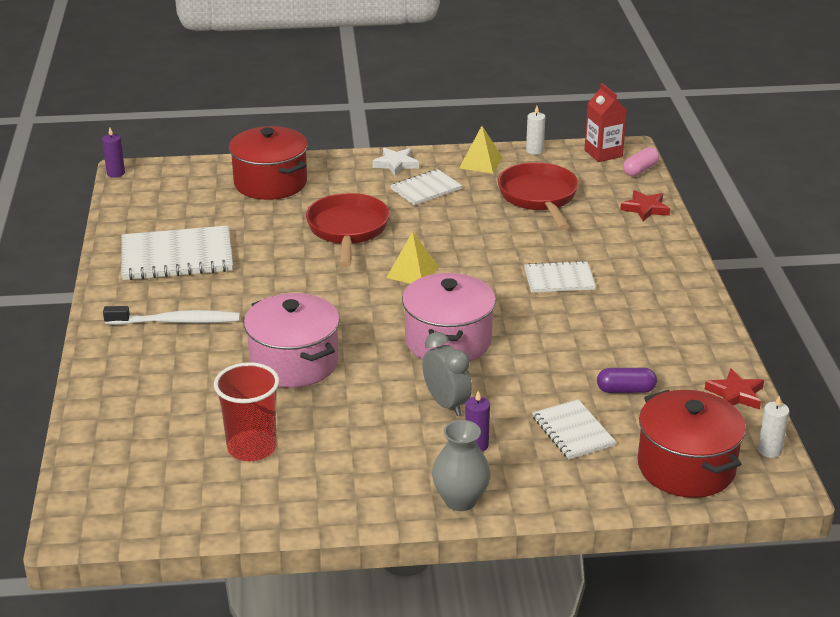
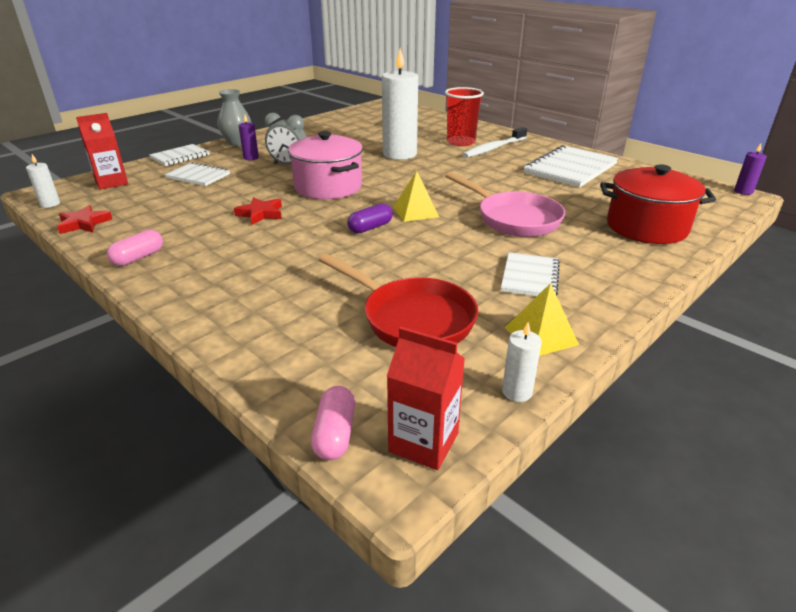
camera: 140 degrees right, 0 degrees up
red cup [214,362,279,461] -> red cup moved to [445,87,484,146]
pink pot [244,293,340,388] -> white candle [382,48,418,160]
red pan [306,193,390,267] -> pink pan [445,172,565,237]
white star [372,148,419,176] -> none
white notebook [524,261,596,293] -> white notebook moved to [149,144,210,166]
purple capsule [597,368,657,393] -> purple capsule moved to [347,203,393,233]
red star [620,190,670,221] -> red star moved to [234,197,282,225]
red pot [638,390,746,498] -> red carton [76,113,128,190]
none -> pink capsule [107,230,163,266]

